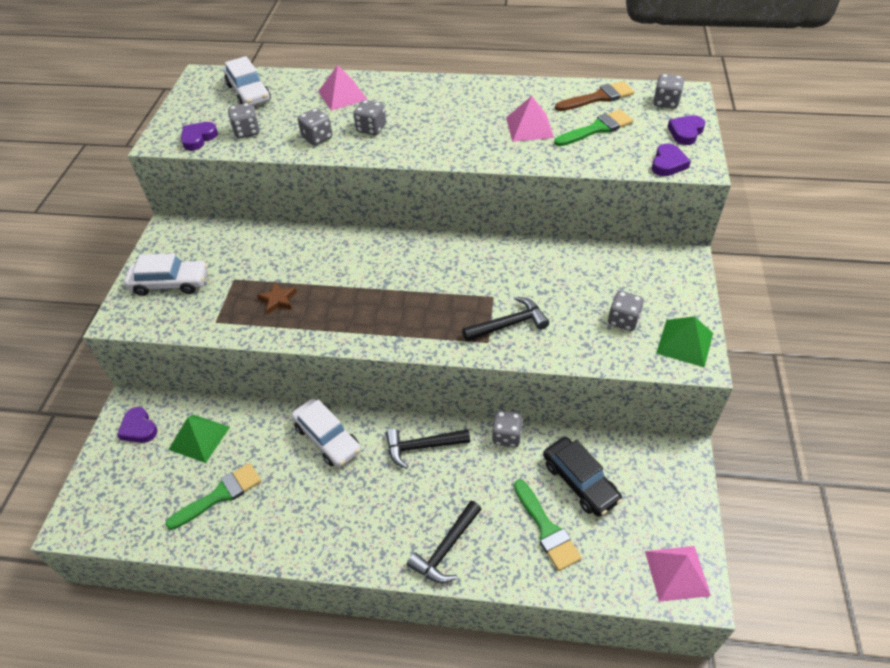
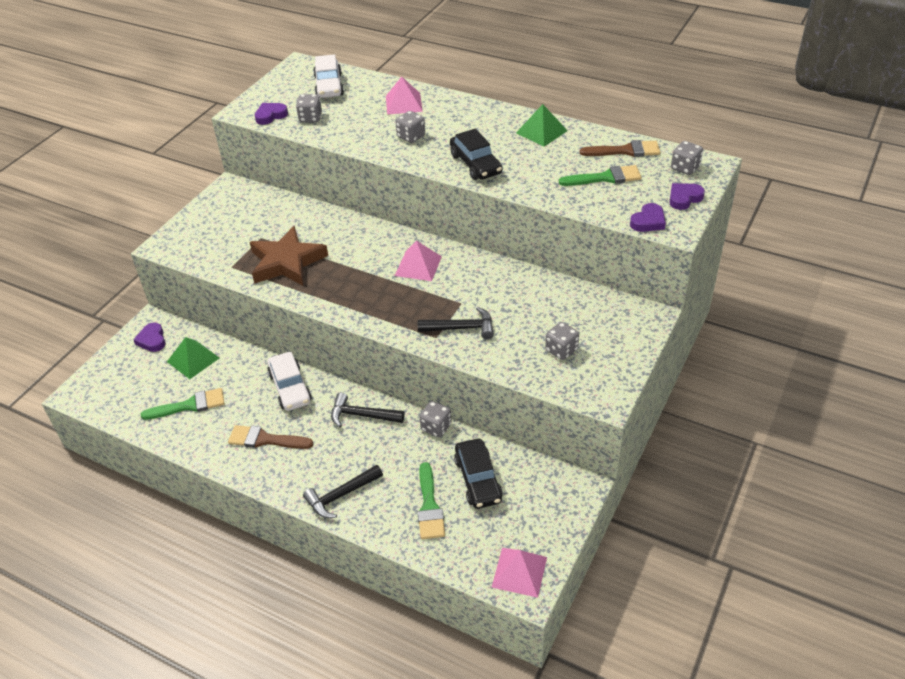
camera: 20 degrees right, 5 degrees down
white car [124,254,208,296] -> none
brown star [257,282,297,314] -> brown star [250,226,328,286], size x2.35
grey dice [298,108,332,145] -> none
pink pyramid [506,96,554,142] -> pink pyramid moved to [395,240,442,281]
green pyramid [656,316,713,368] -> green pyramid moved to [516,104,568,146]
none -> brown brush [228,425,314,449]
none -> black car [450,129,502,180]

